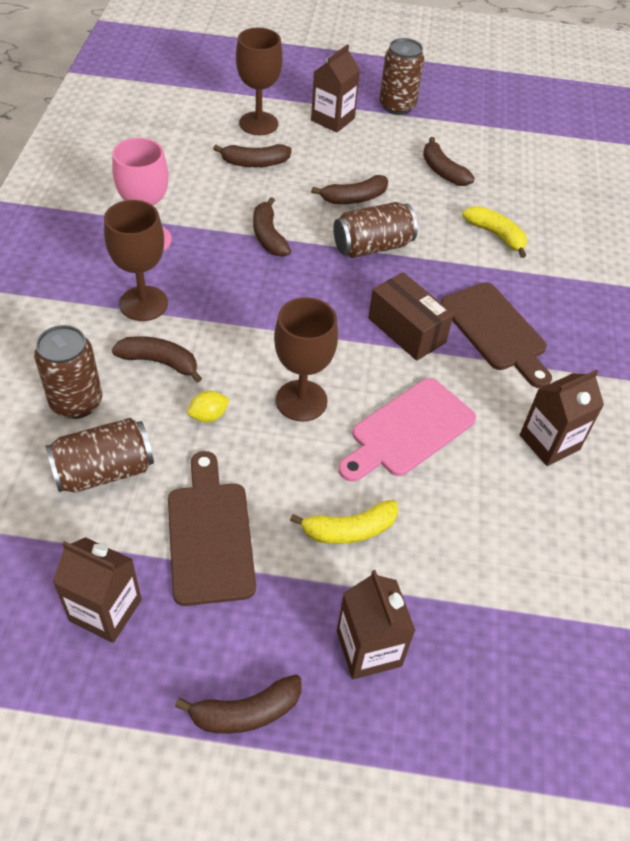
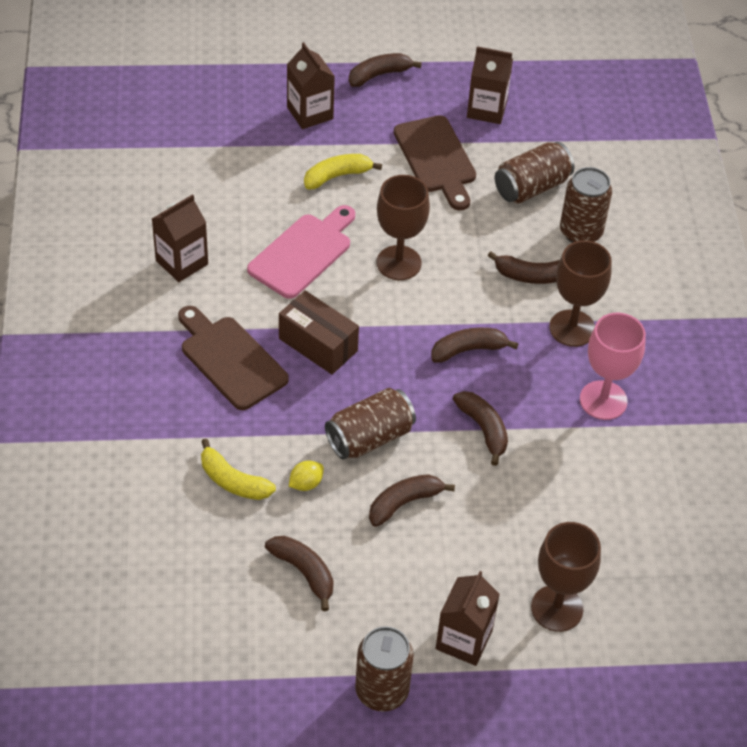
camera: 170 degrees right, 0 degrees up
yellow lemon [187,391,230,422] -> yellow lemon moved to [289,460,324,491]
brown banana [213,144,292,167] -> brown banana moved to [431,328,518,363]

